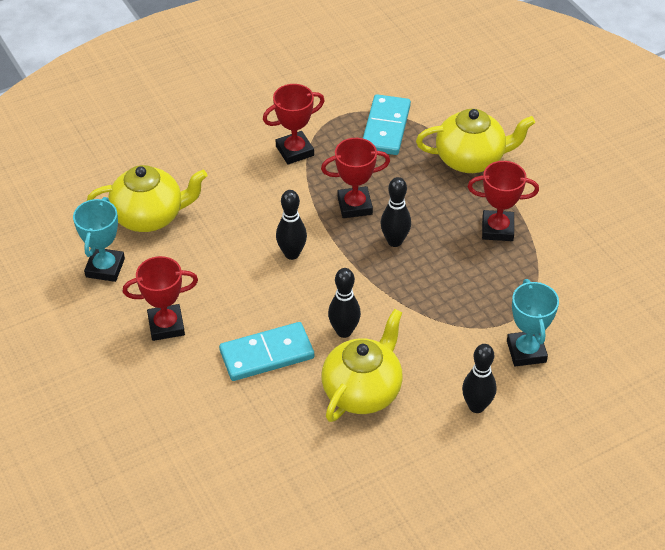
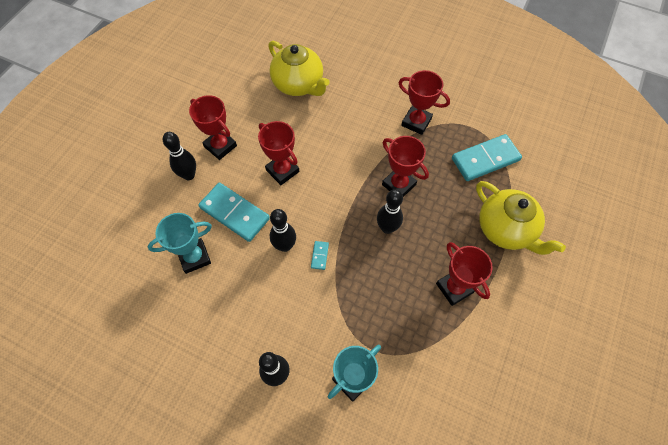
camera: 55 degrees right, 15 degrees up
turquoise trophy [73,197,125,282] -> turquoise trophy moved to [147,213,212,274]
black bowling pin [276,190,307,260] -> black bowling pin moved to [163,132,196,180]
yellow teapot [322,309,403,422] -> none
none -> red trophy [258,121,299,185]
none -> turquoise domino [311,241,329,270]

